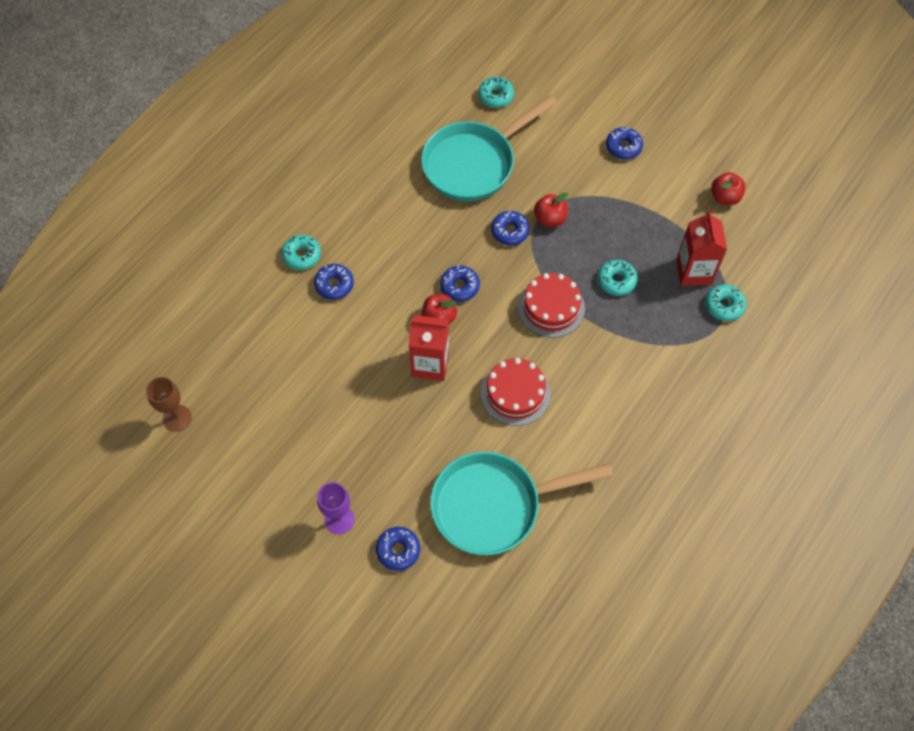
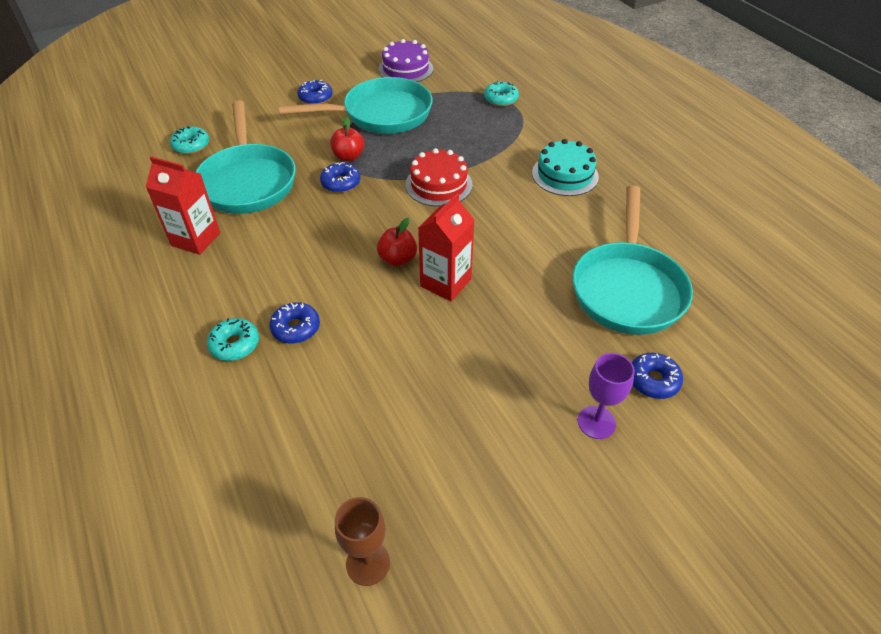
camera: 65 degrees left, 15 degrees down
blue donut [440,266,480,302] -> none
red cake [481,358,550,426] -> none
turquoise donut [598,260,638,296] -> none
red carton [676,211,727,286] -> red carton moved to [146,156,220,255]
red apple [711,172,746,205] -> purple cake [378,39,433,82]
none -> turquoise pan [278,77,433,134]
none -> turquoise cake [532,139,599,196]

